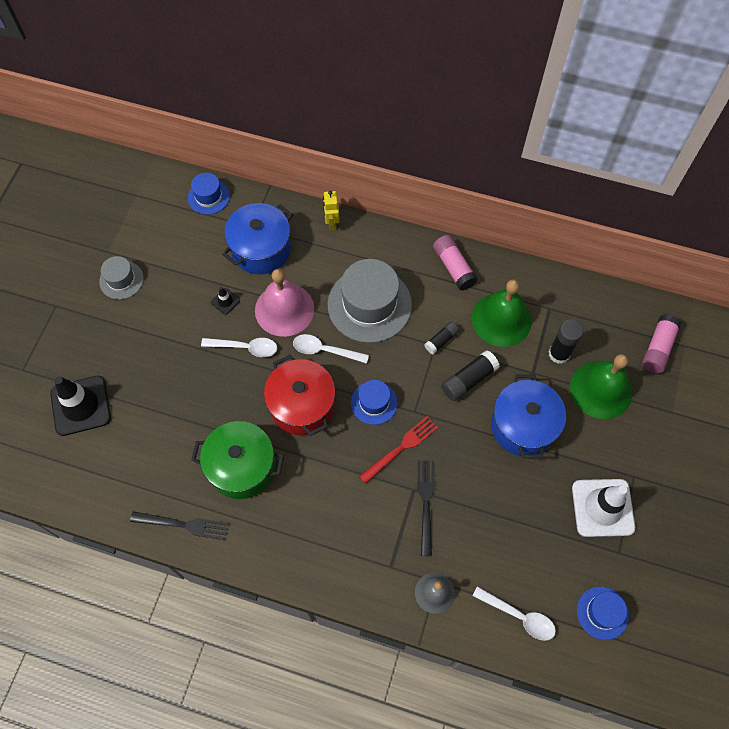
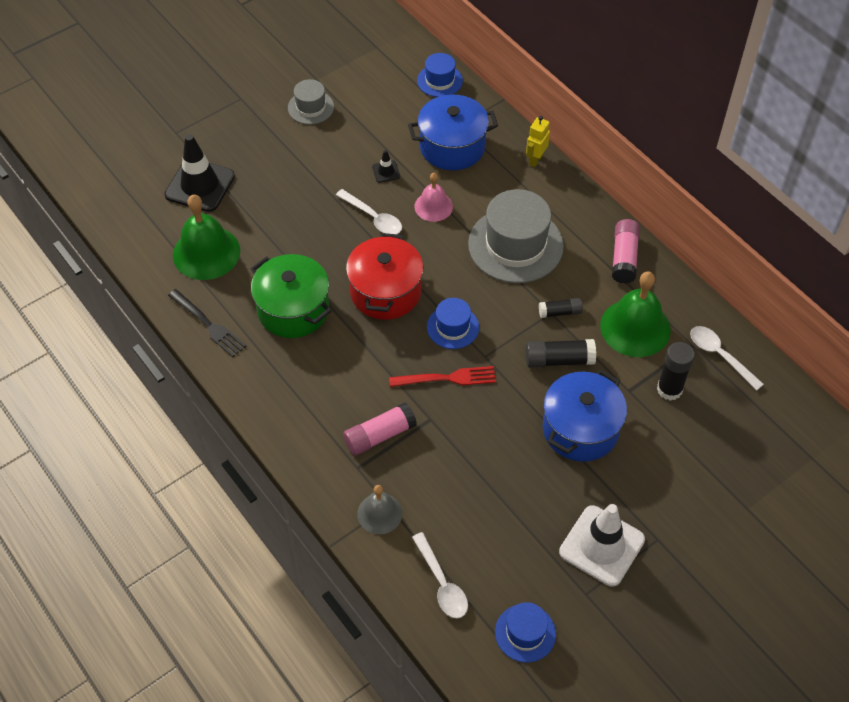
camera: 35 degrees right, 10 degrees down
pink bell [255,269,314,337] -> pink bell [415,173,453,222], size x0.59
white spoon [293,334,369,364] -> white spoon moved to [690,326,764,391]
black fork [418,461,435,556] -> none
green bell [570,354,632,419] -> green bell moved to [173,195,240,280]
pink glue stick [642,314,681,373] -> pink glue stick moved to [343,402,417,456]

